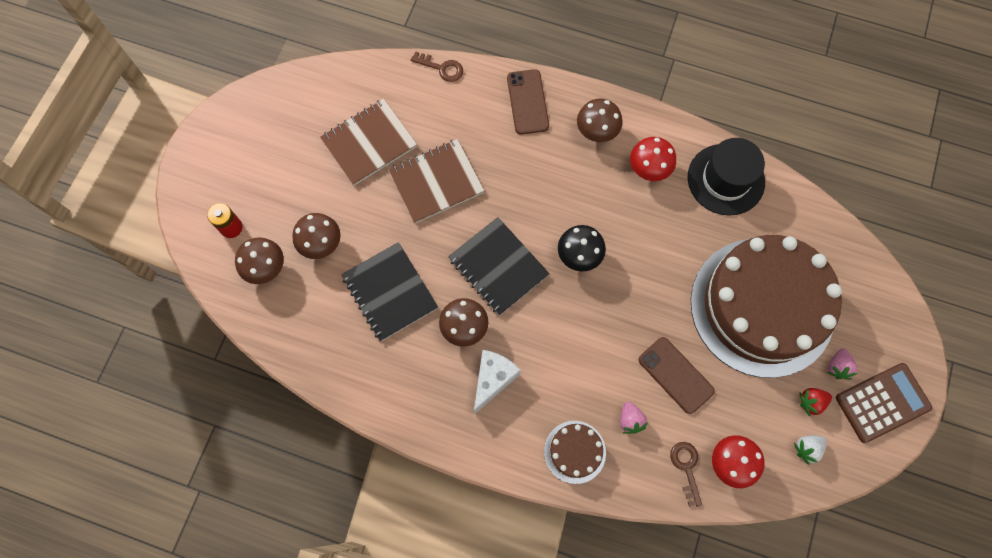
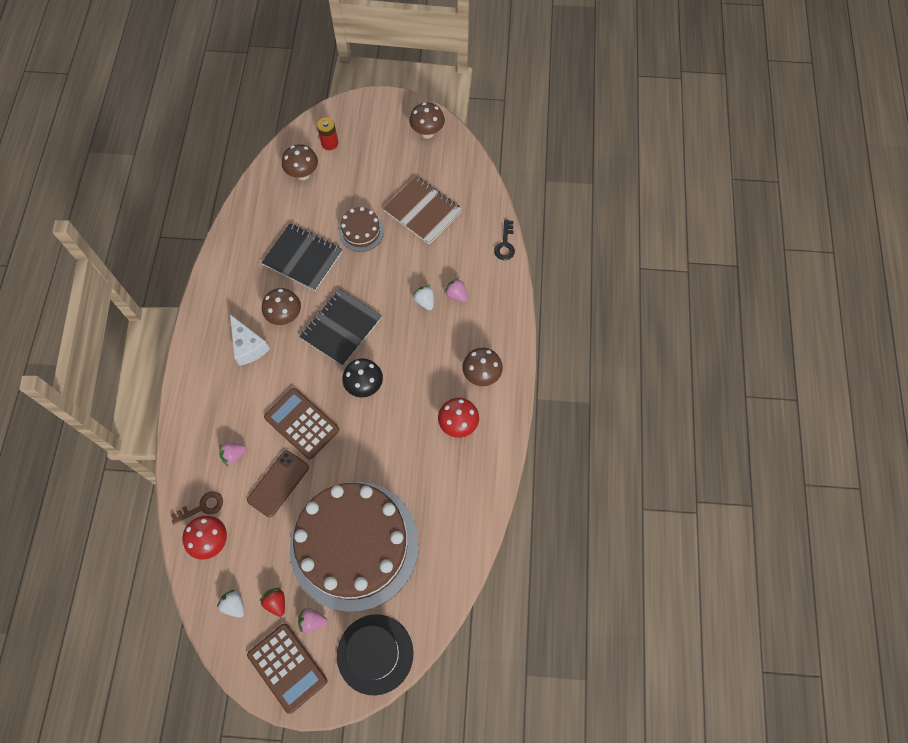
camera: 75 degrees right, 5 degrees down
brown mushroom [292,213,341,259] -> brown mushroom moved to [409,102,445,139]
black notebook [341,242,438,341] -> black notebook turned 75 degrees clockwise [261,224,342,291]
brown notebook [388,139,484,224] -> none
brown key [411,51,463,82] -> black key [494,219,515,260]
white cheese [474,350,521,414] -> white cheese turned 45 degrees clockwise [230,314,270,366]
brown phone [507,69,549,135] -> none
brown cake [544,421,606,484] -> brown cake moved to [339,207,384,252]
black hat [688,138,765,216] -> black hat moved to [337,614,413,695]
none -> brown calculator [264,388,339,459]
none -> white strawberry [413,286,434,310]
none -> pink strawberry [444,278,468,302]

